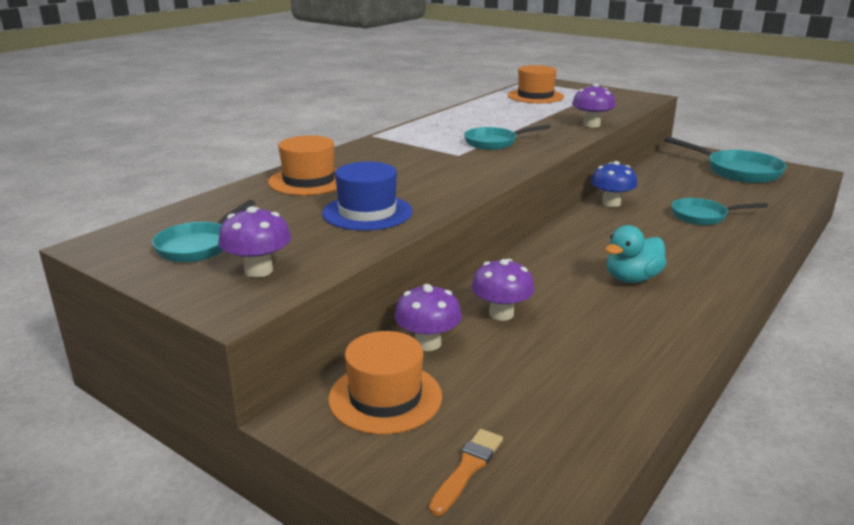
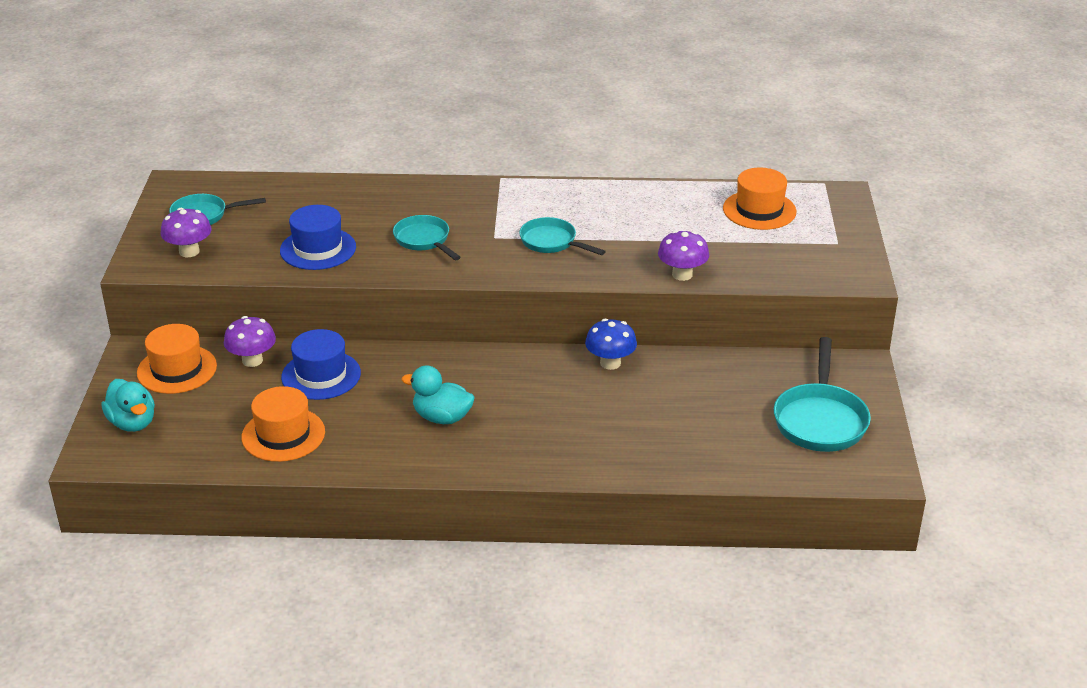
camera: 55 degrees right, 10 degrees up
orange hat [268,135,337,195] -> orange hat moved to [242,386,325,462]
orange brush [429,429,503,516] -> turquoise duck [101,379,155,432]
purple mushroom [471,259,534,321] -> blue hat [281,329,361,400]
turquoise pan [671,198,768,225] -> turquoise pan moved to [393,215,461,260]

